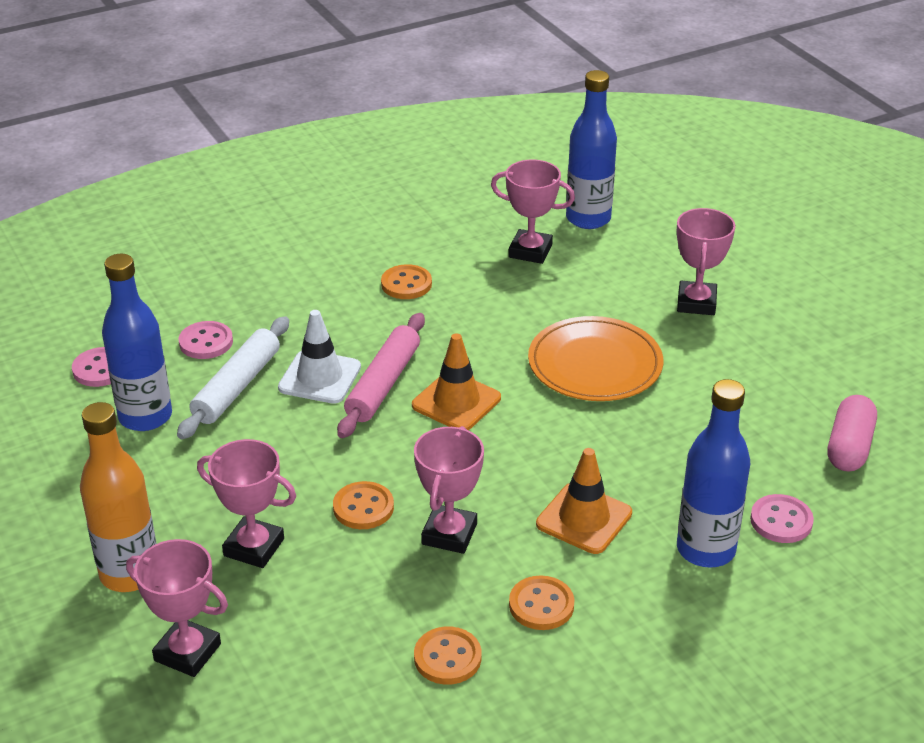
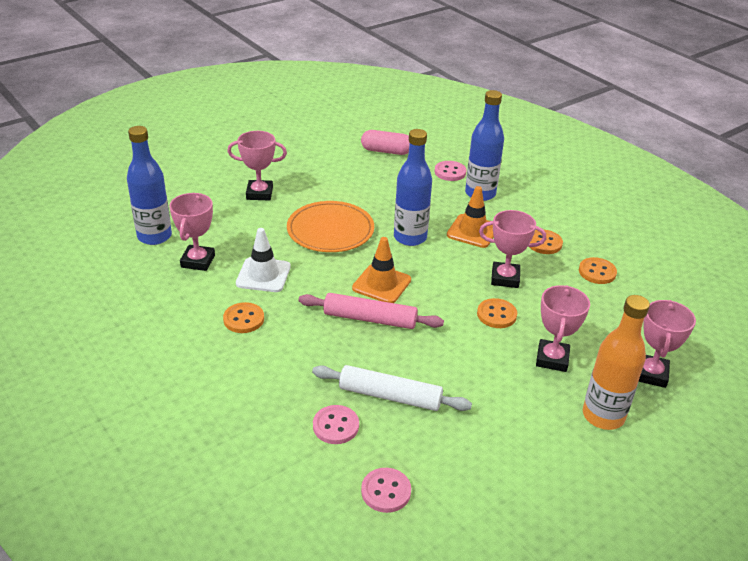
camera: 100 degrees left, 0 degrees up
blue bottle [102,254,172,431] -> blue bottle moved to [394,129,432,246]
white traffic cone [278,310,361,404] -> white traffic cone moved to [236,228,291,292]

